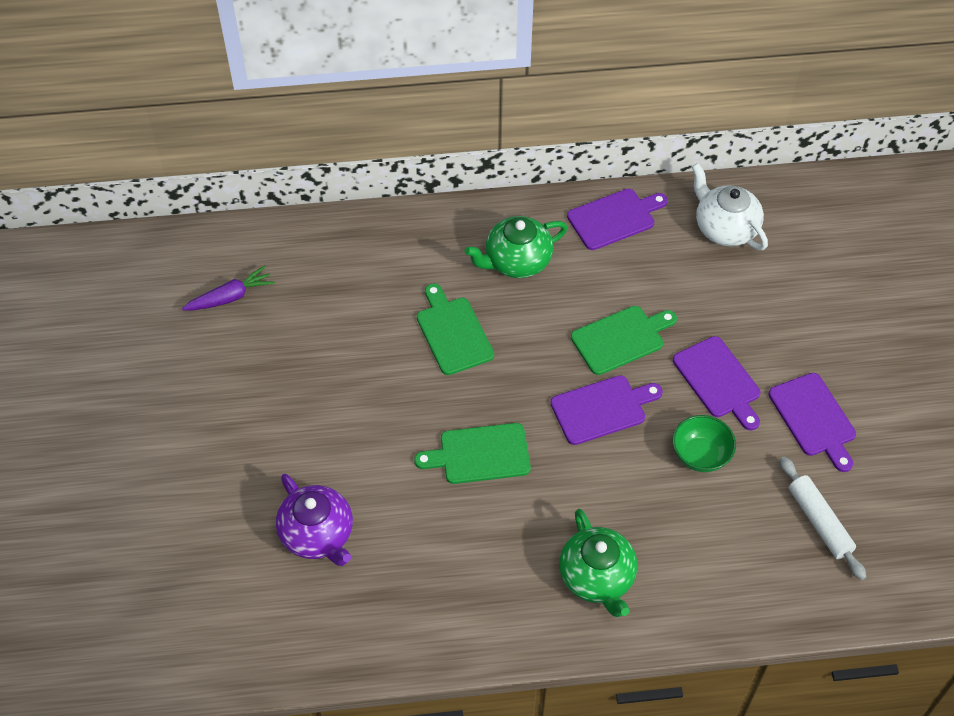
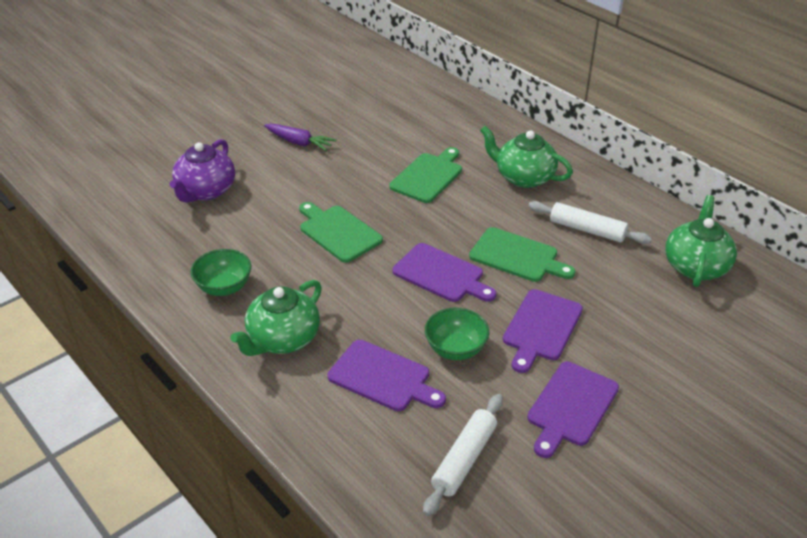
camera: 55 degrees right, 15 degrees down
purple carrot [182,266,275,310] -> purple carrot moved to [264,124,336,151]
purple cutting board [567,189,668,250] -> purple cutting board moved to [327,340,446,411]
white teapot [692,163,768,250] -> green teapot [665,195,737,287]
none -> green bowl [191,249,251,296]
none -> white rolling pin [529,201,652,244]

